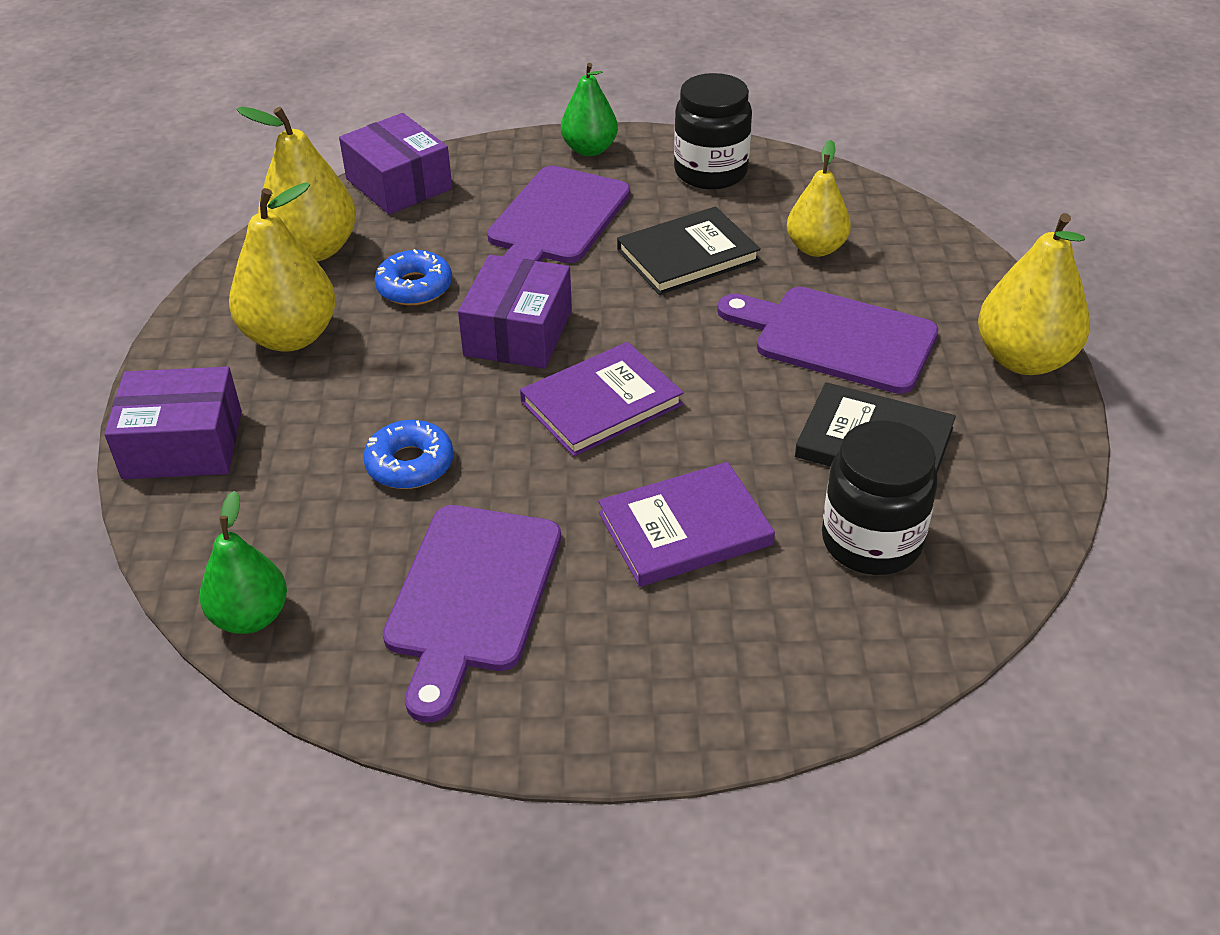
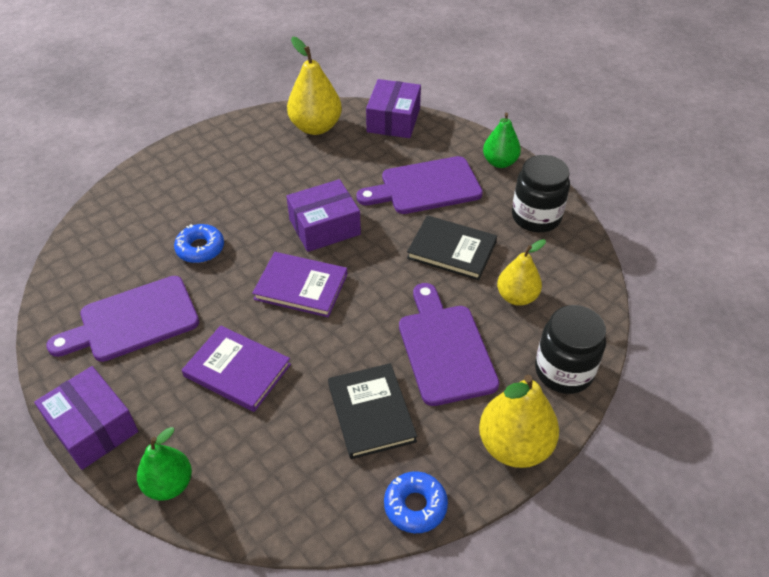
camera: 50 degrees right, 5 degrees up
purple box [105,367,242,479] -> purple box moved to [34,366,138,470]
green pear [199,491,287,634] -> green pear moved to [137,427,192,501]
yellow pear [229,182,336,352] -> none
blue donut [374,249,452,305] -> blue donut moved to [384,471,448,533]
black jar [822,420,938,575] -> black jar moved to [535,305,606,394]

